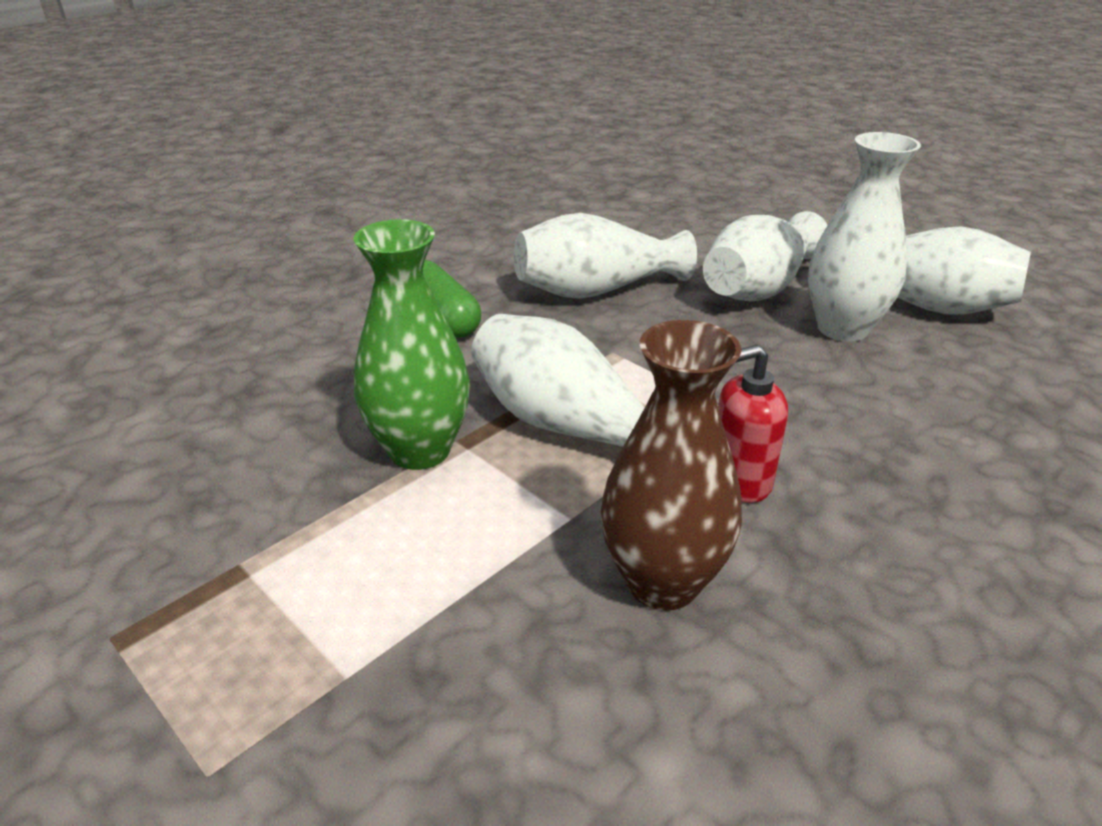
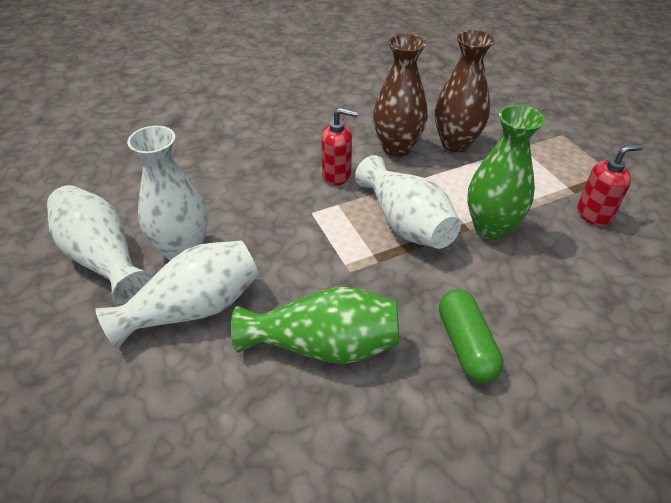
camera: 160 degrees left, 10 degrees up
white vase [514,213,697,299] -> green vase [231,287,399,364]
none -> brown vase [435,30,494,152]
none -> red soap dispenser [577,144,643,227]

